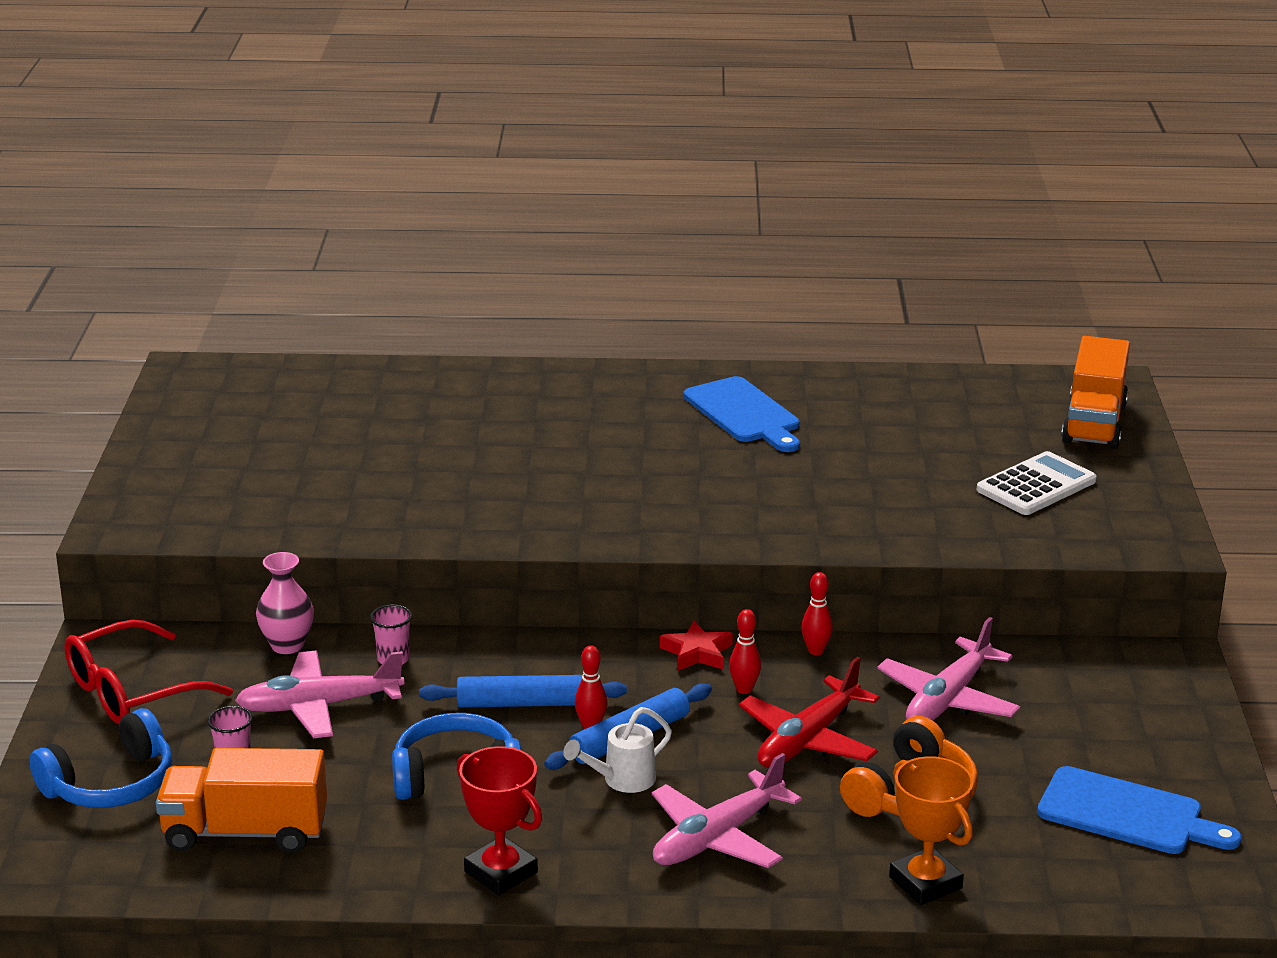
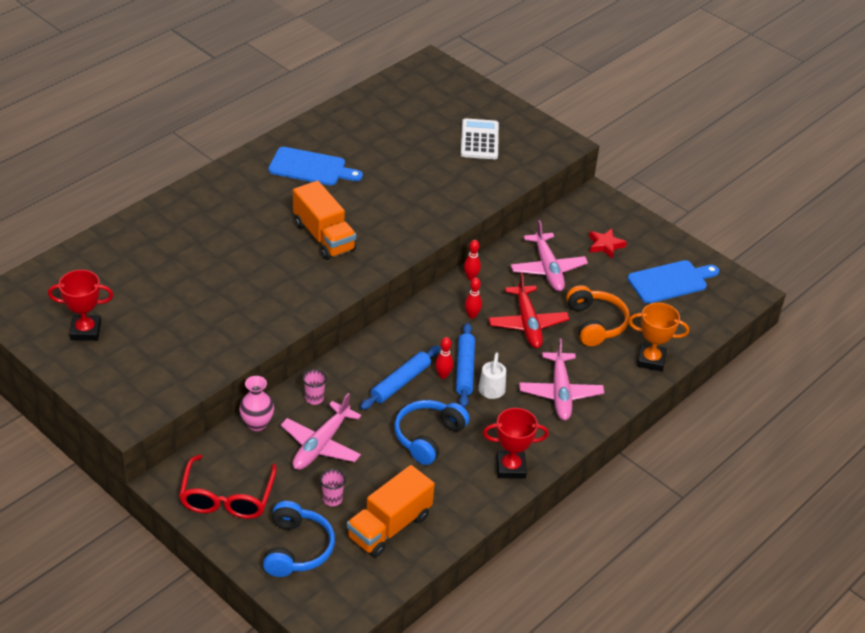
camera: 50 degrees left, 15 degrees up
red star [660,621,733,671] -> red star moved to [589,228,627,259]
orange truck [1061,336,1130,449] -> orange truck moved to [293,181,356,260]
none -> red trophy [48,270,113,341]

